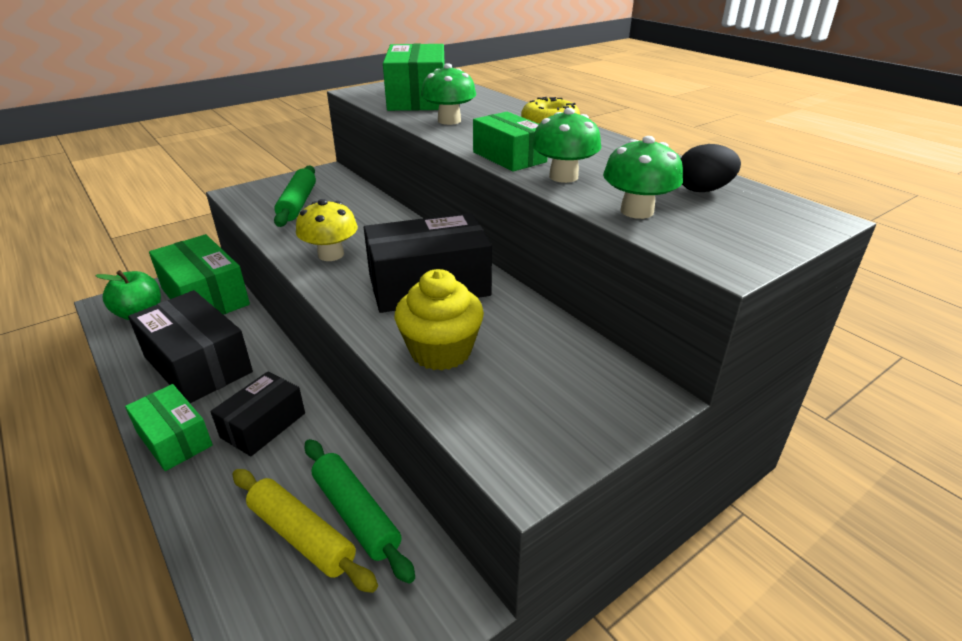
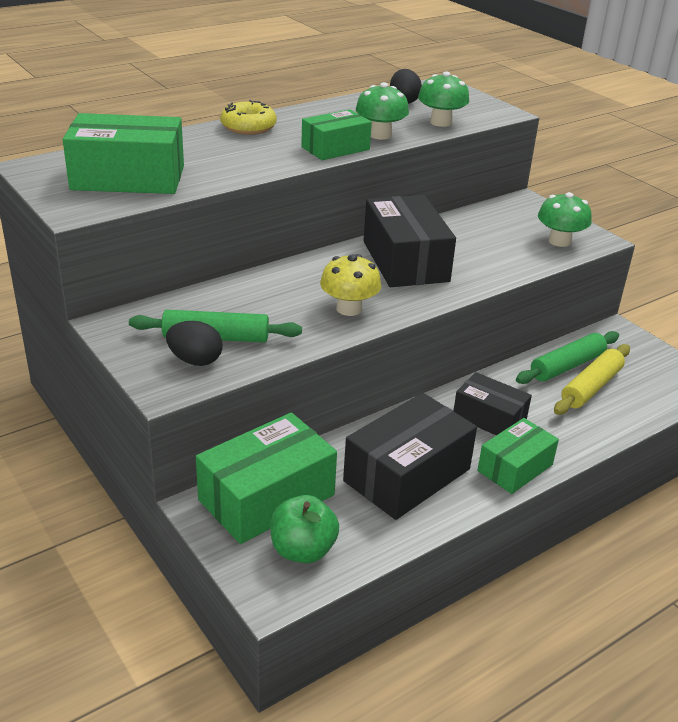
camera: 90 degrees left, 0 degrees up
yellow cupcake [395,269,484,371] -> none
green mushroom [421,63,476,125] -> green mushroom moved to [538,192,592,247]
none -> black egg [166,321,223,366]

